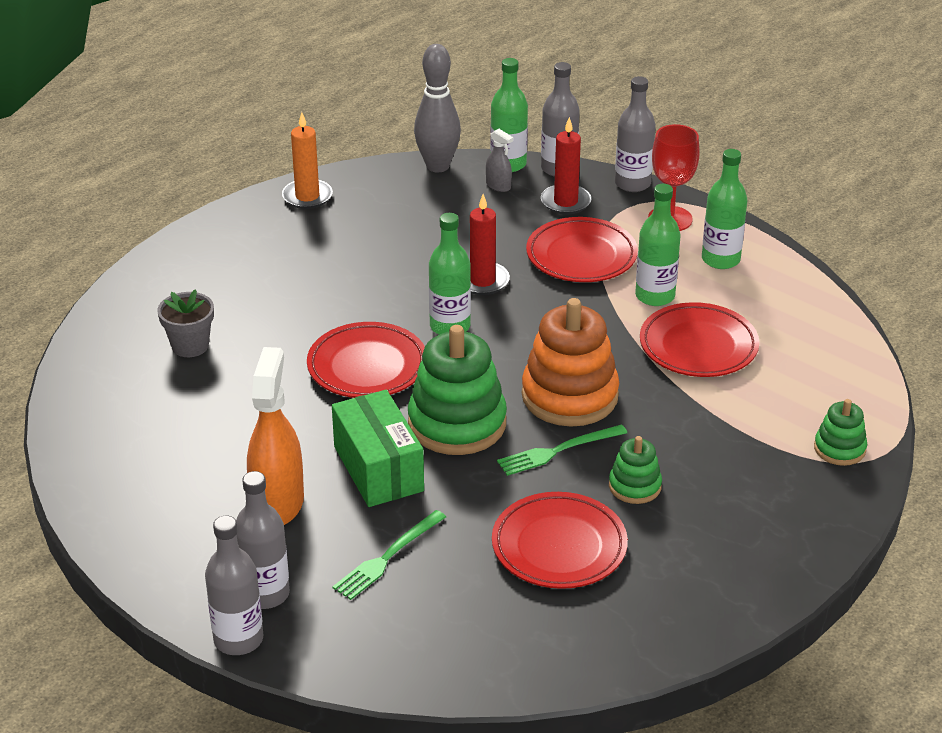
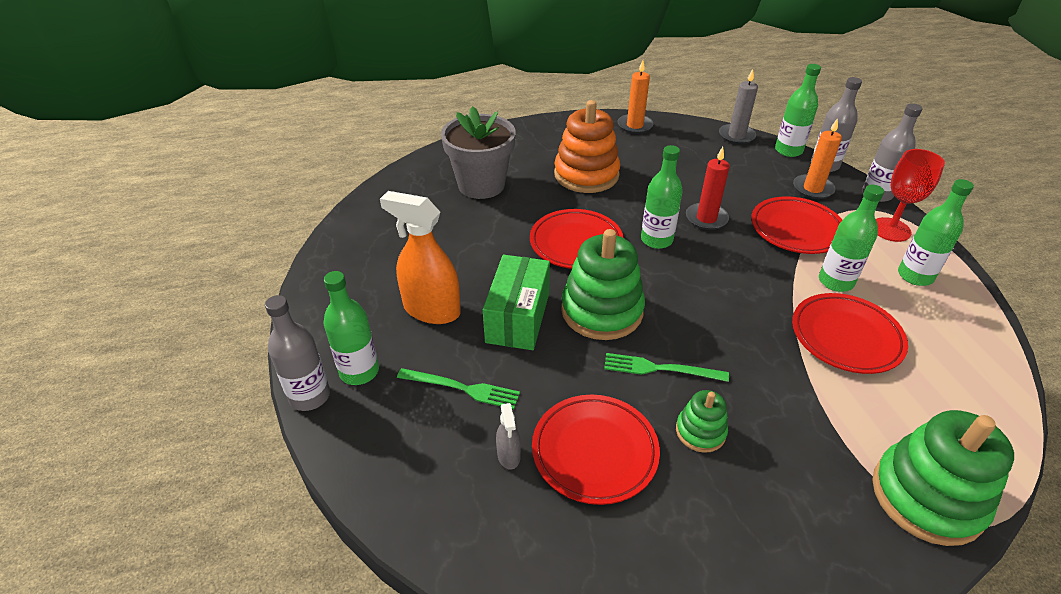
camera: 35 degrees right, 5 degrees up
grey flower pot [157,289,214,357] -> grey flower pot [441,106,516,199], size x1.79
grey bottle [236,471,290,609] -> green bottle [324,271,379,385]
orange spray bottle [247,347,304,525] -> orange spray bottle turned 105 degrees counterclockwise [380,191,461,324]
green fork [332,510,446,600] -> green fork turned 150 degrees counterclockwise [397,368,520,409]
grey bowling pin [414,44,461,172] -> grey candle [719,69,758,144]
grey spray bottle [486,129,513,192] -> grey spray bottle moved to [496,403,521,470]
orange stacking toy [522,298,619,427] -> orange stacking toy moved to [554,100,620,193]
red candle [541,117,592,214] -> orange candle [793,118,842,199]
green stacking toy [814,399,867,466] -> green stacking toy [872,410,1014,546], size x1.95

